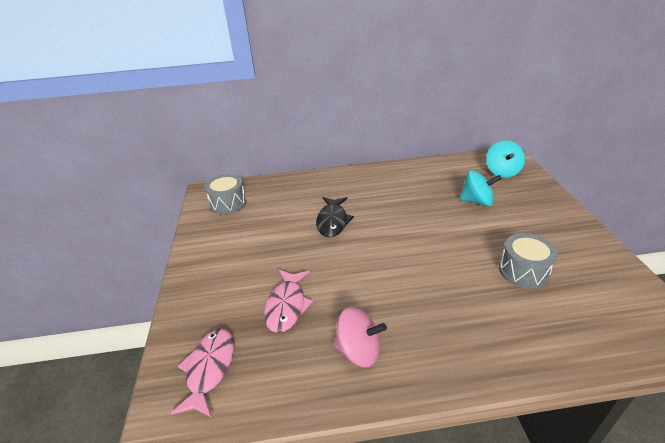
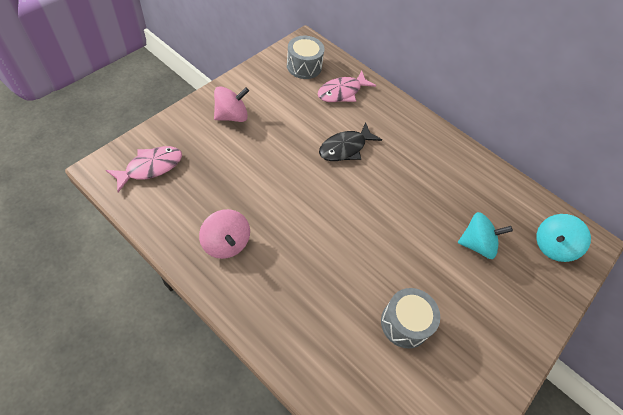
camera: 40 degrees right, 20 degrees up
pink fish [264,270,313,333] -> pink fish moved to [318,71,376,102]
turquoise spinning top [459,170,502,206] -> turquoise spinning top turned 60 degrees counterclockwise [458,212,513,259]
none -> pink spinning top [214,86,249,122]

